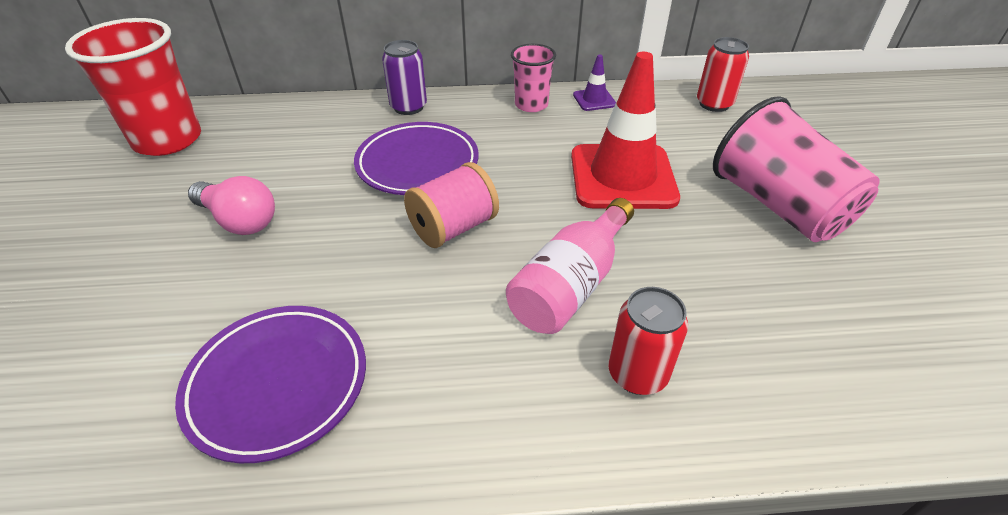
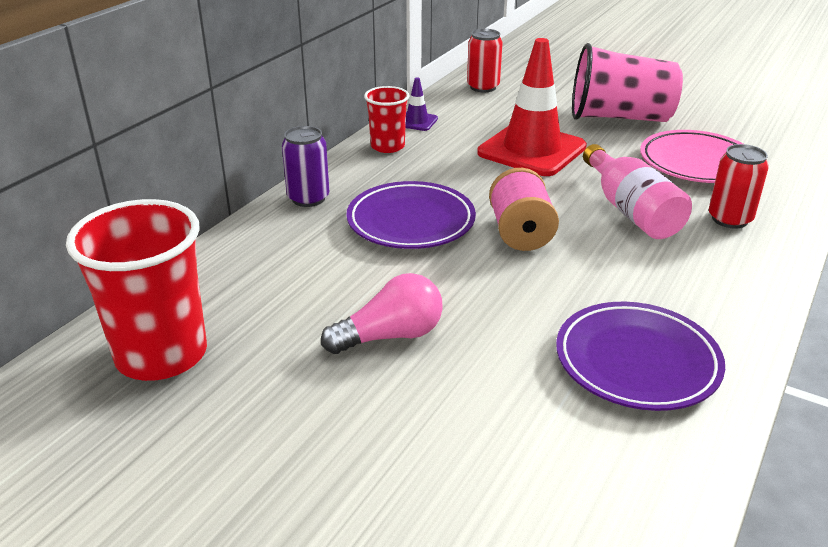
camera: 55 degrees left, 10 degrees down
pink cup [511,44,556,112] -> red cup [364,86,409,153]
none -> pink plate [640,130,743,183]

